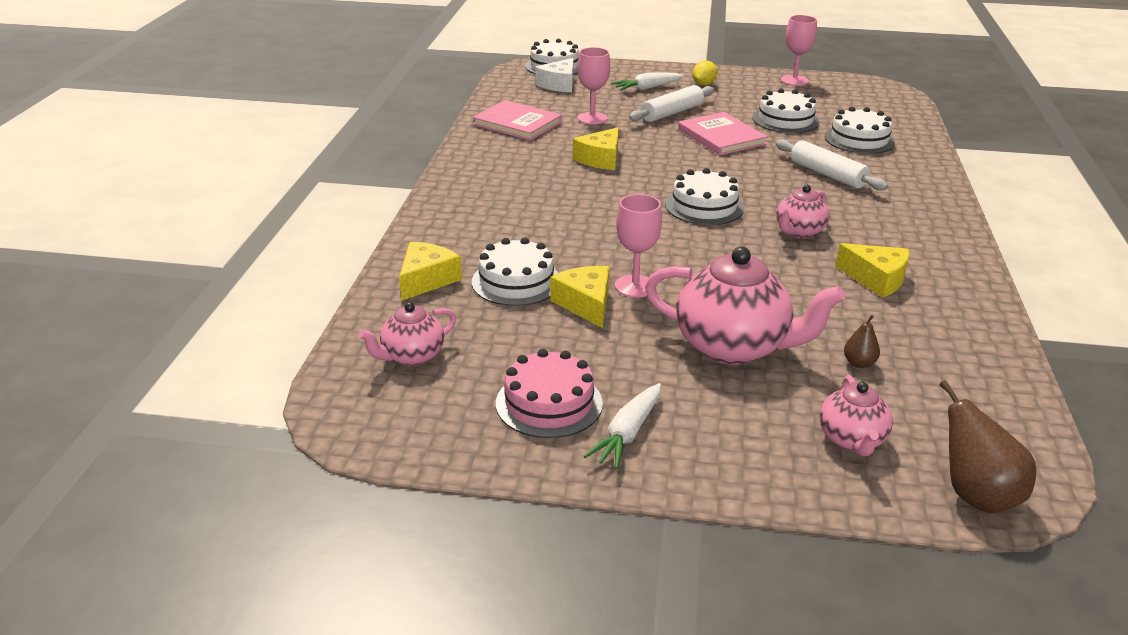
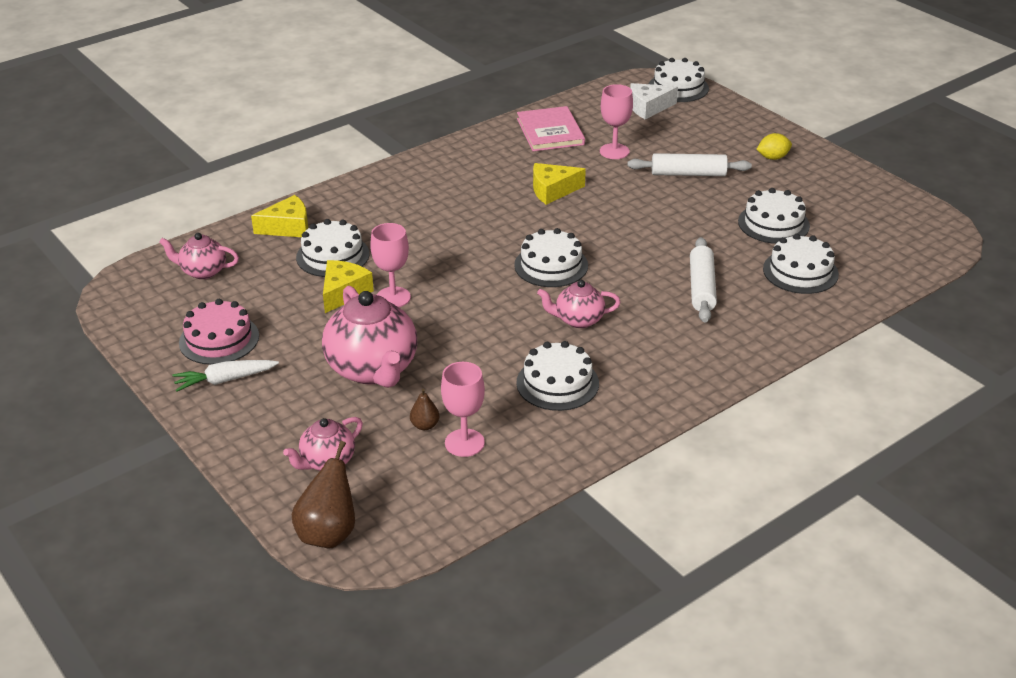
camera: 45 degrees right, 5 degrees up
white carrot [611,72,684,90] -> none
pink book [678,112,768,155] -> none
pink goblet [781,15,817,86] -> pink goblet moved to [441,362,485,457]
yellow cheese [835,243,909,298] -> white cake [516,341,599,411]

